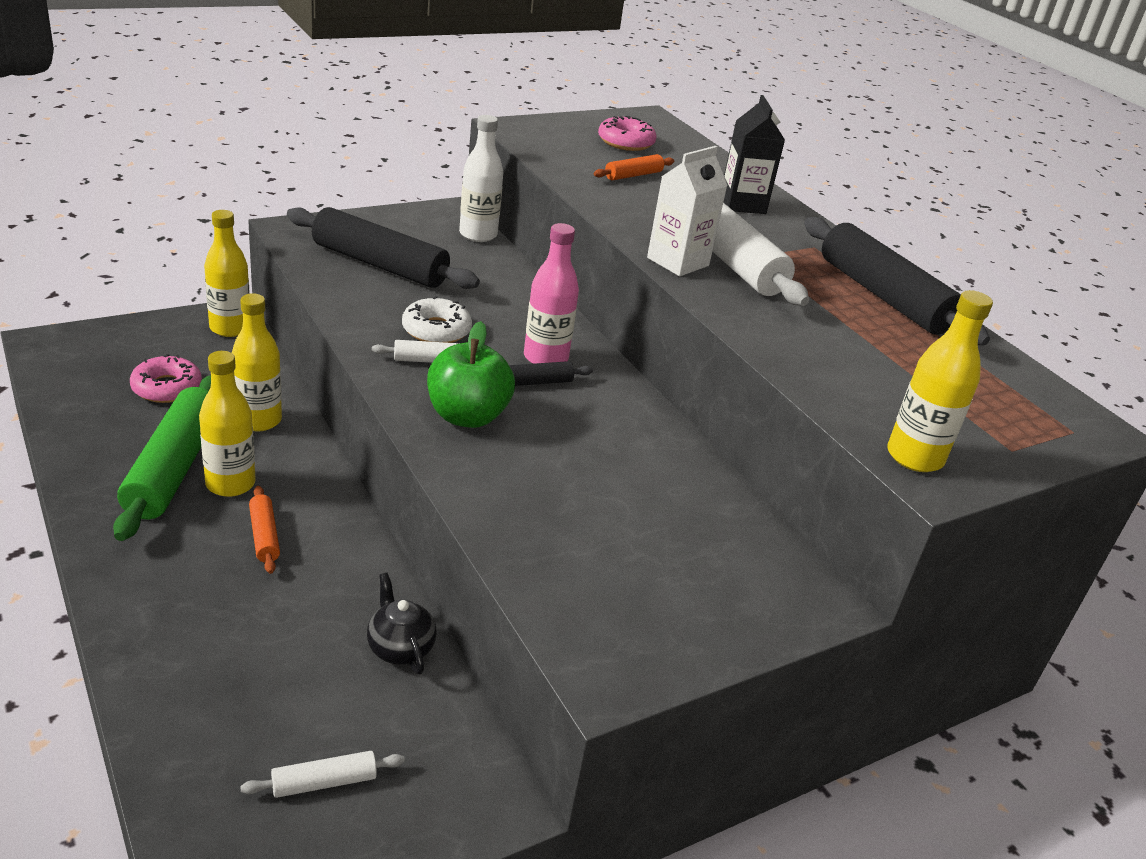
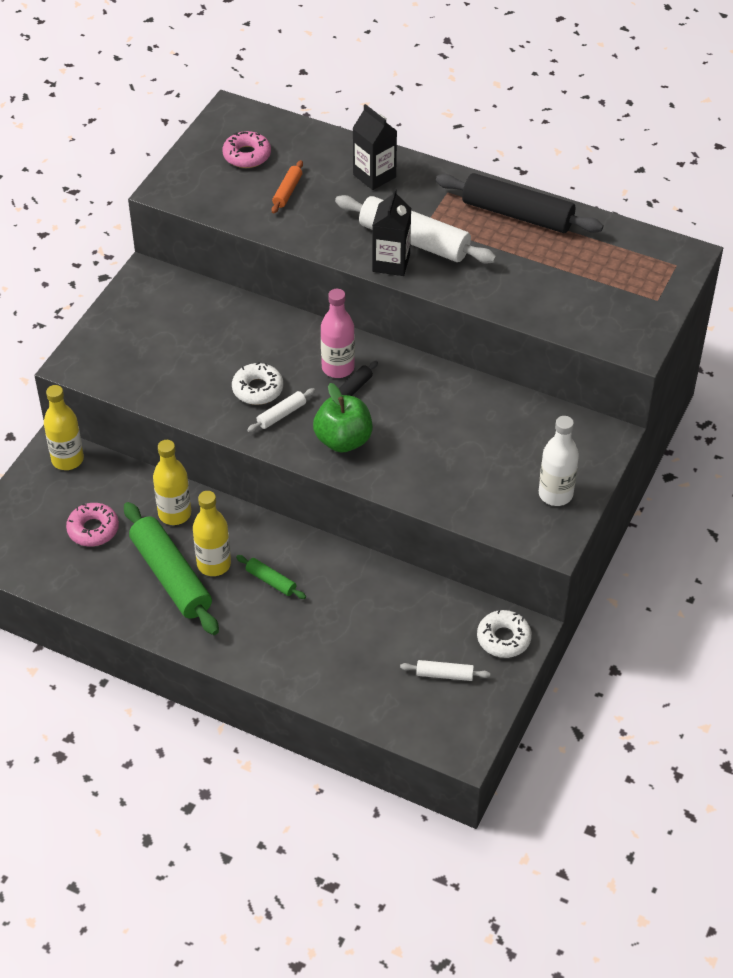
camera: 30 degrees left, 15 degrees up
white rolling pin [240,751,405,798] -> white rolling pin turned 60 degrees clockwise [400,660,490,681]
orange rolling pin [249,486,280,574] -> green rolling pin [236,555,306,599]
black rolling pin [287,207,480,289] -> none
black teapot [367,573,437,674] -> none
white bottle [459,115,503,242] -> white bottle moved to [539,416,579,506]
white carton [647,146,728,276] -> black carton [372,189,411,276]
yellow bottle [887,290,993,472] -> none
none -> white donut [477,610,532,658]

